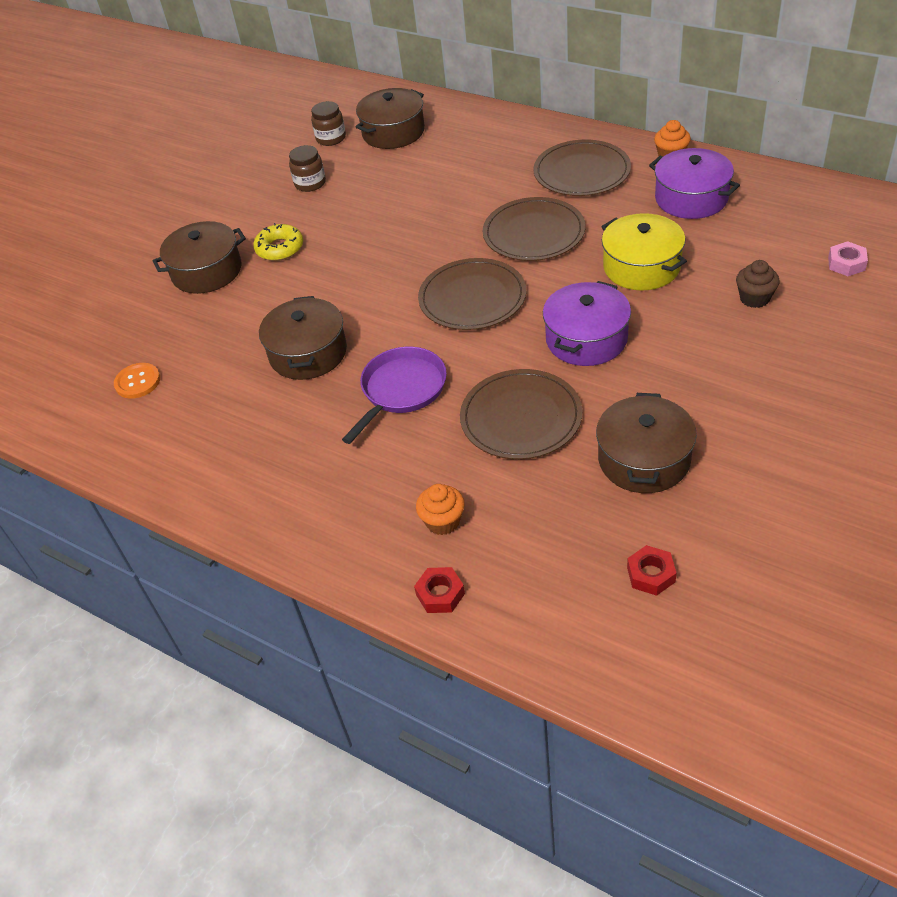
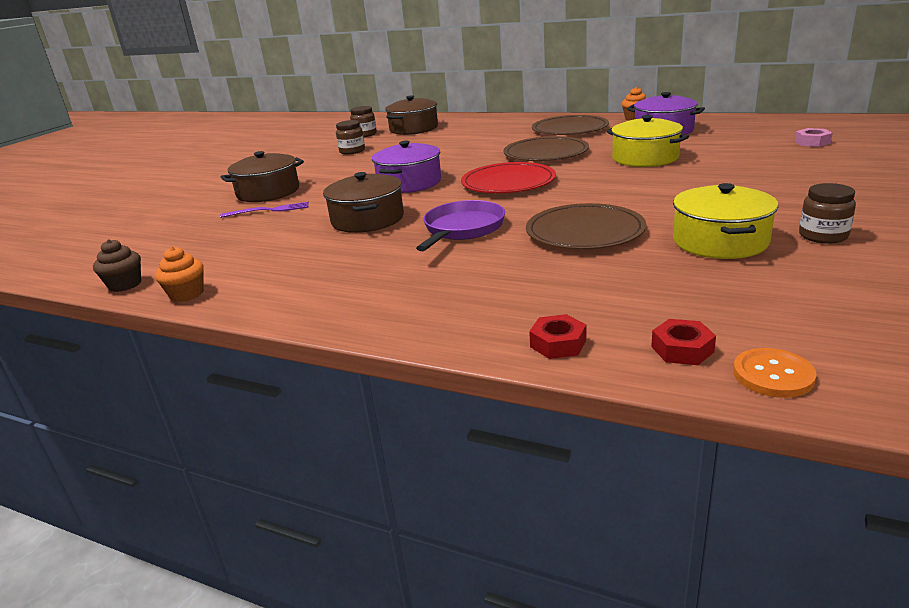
camera: 10 degrees left, 20 degrees down
orange button [114,363,160,399] -> orange button moved to [733,348,817,398]
yellow donut [253,223,303,261] -> none
orange cupcake [416,484,465,535] -> orange cupcake moved to [155,246,204,302]
brown plate [418,258,526,330] -> red plate [461,162,556,193]
purple pot [543,281,631,366] -> purple pot moved to [372,141,441,193]
brown pot [596,393,697,493] -> yellow pot [673,183,778,259]
red nut [627,545,676,596] -> red nut moved to [651,319,716,365]
brown cupcake [736,260,780,308] -> brown cupcake moved to [93,239,141,292]
none -> purple fork [220,202,309,218]
none -> brown jar [799,183,856,244]

